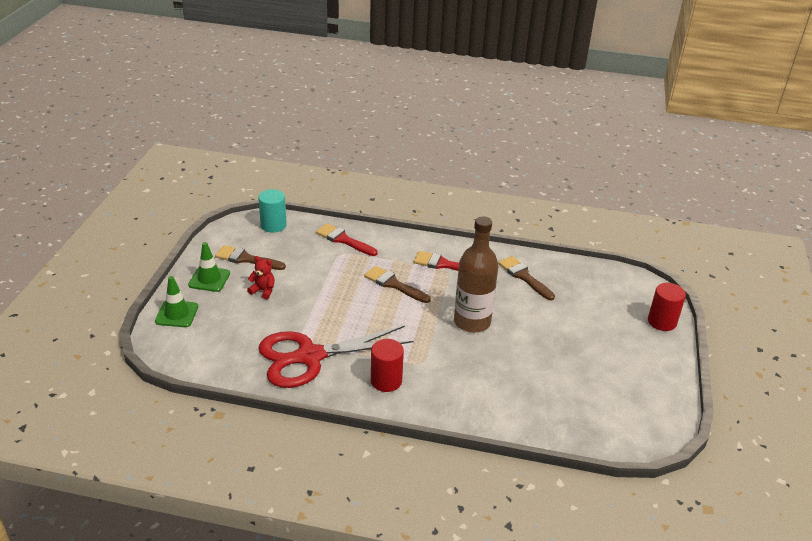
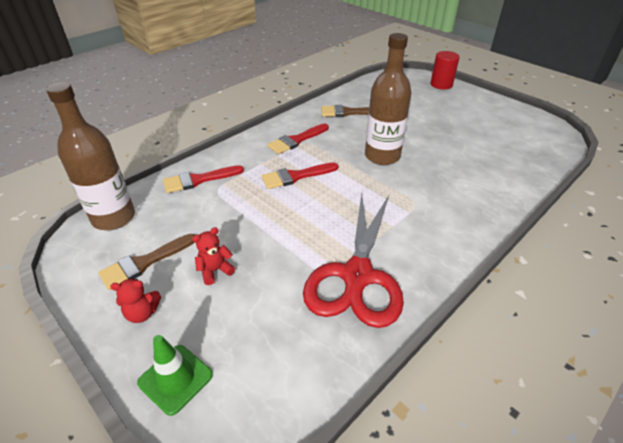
camera: 55 degrees left, 5 degrees up
green traffic cone [188,242,230,292] -> red teddy bear [110,278,161,323]
turquoise cylinder [258,189,287,233] -> brown bottle [46,82,135,230]
brown brush [364,266,431,303] -> red brush [262,162,339,189]
red cylinder [371,339,404,392] -> none

